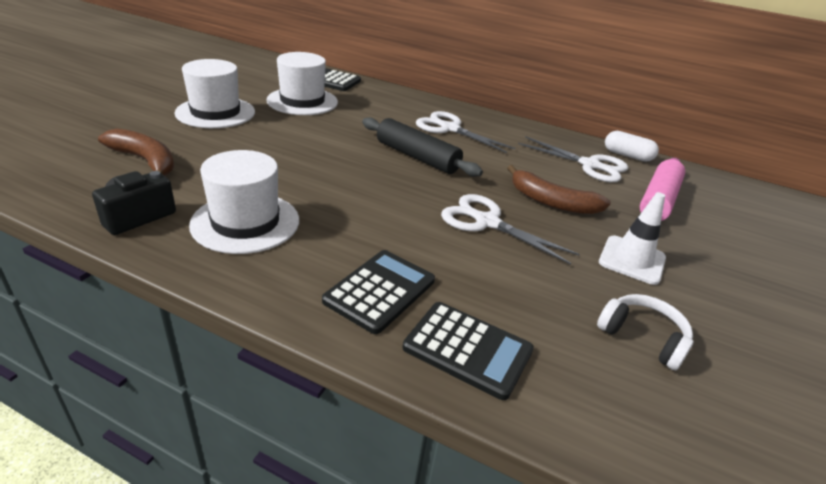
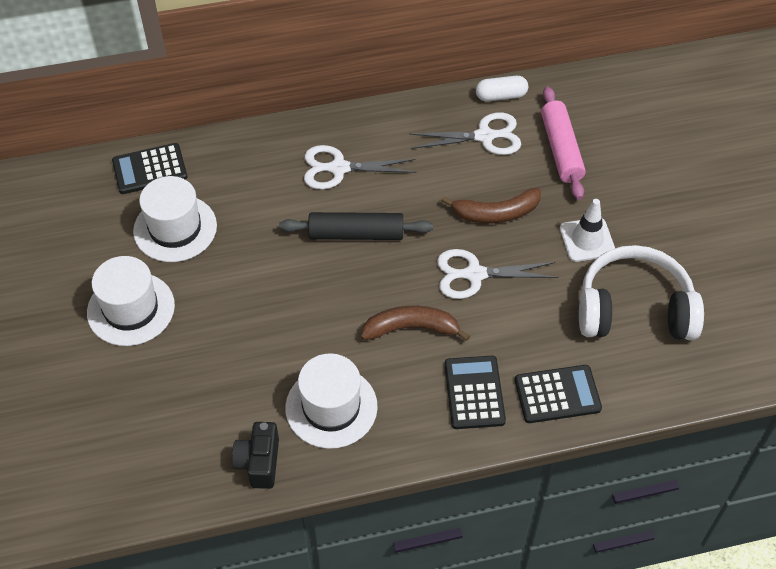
camera: 35 degrees left, 20 degrees up
brown banana [98,129,175,176] -> brown banana moved to [361,306,470,341]
white headphones [597,294,693,370] -> white headphones [579,245,704,340], size x1.99

